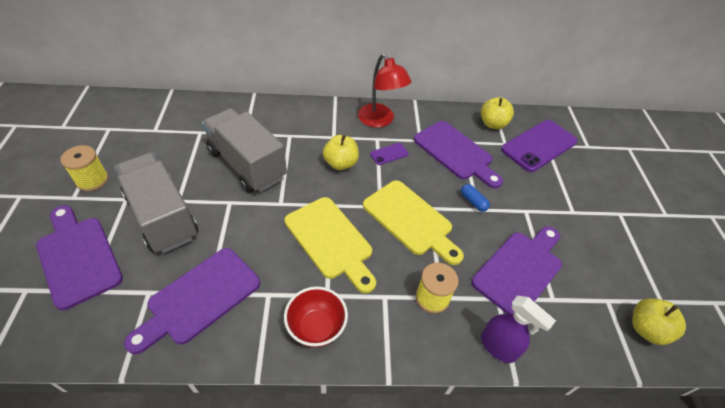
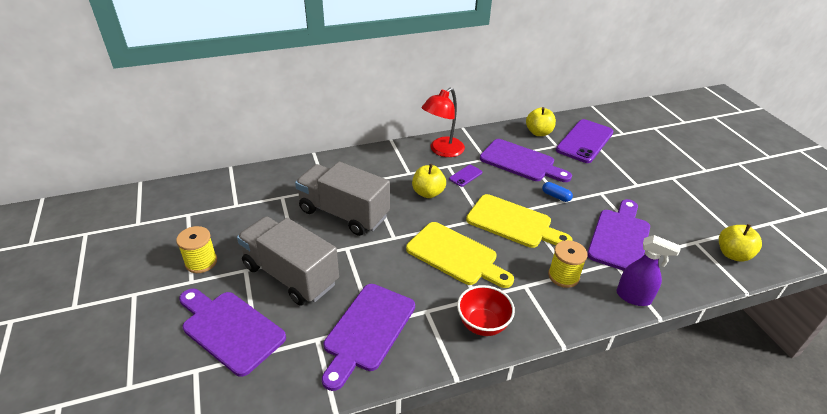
camera: 15 degrees left, 10 degrees down
red lamp [358,54,411,128] -> red lamp turned 90 degrees clockwise [422,88,465,157]

